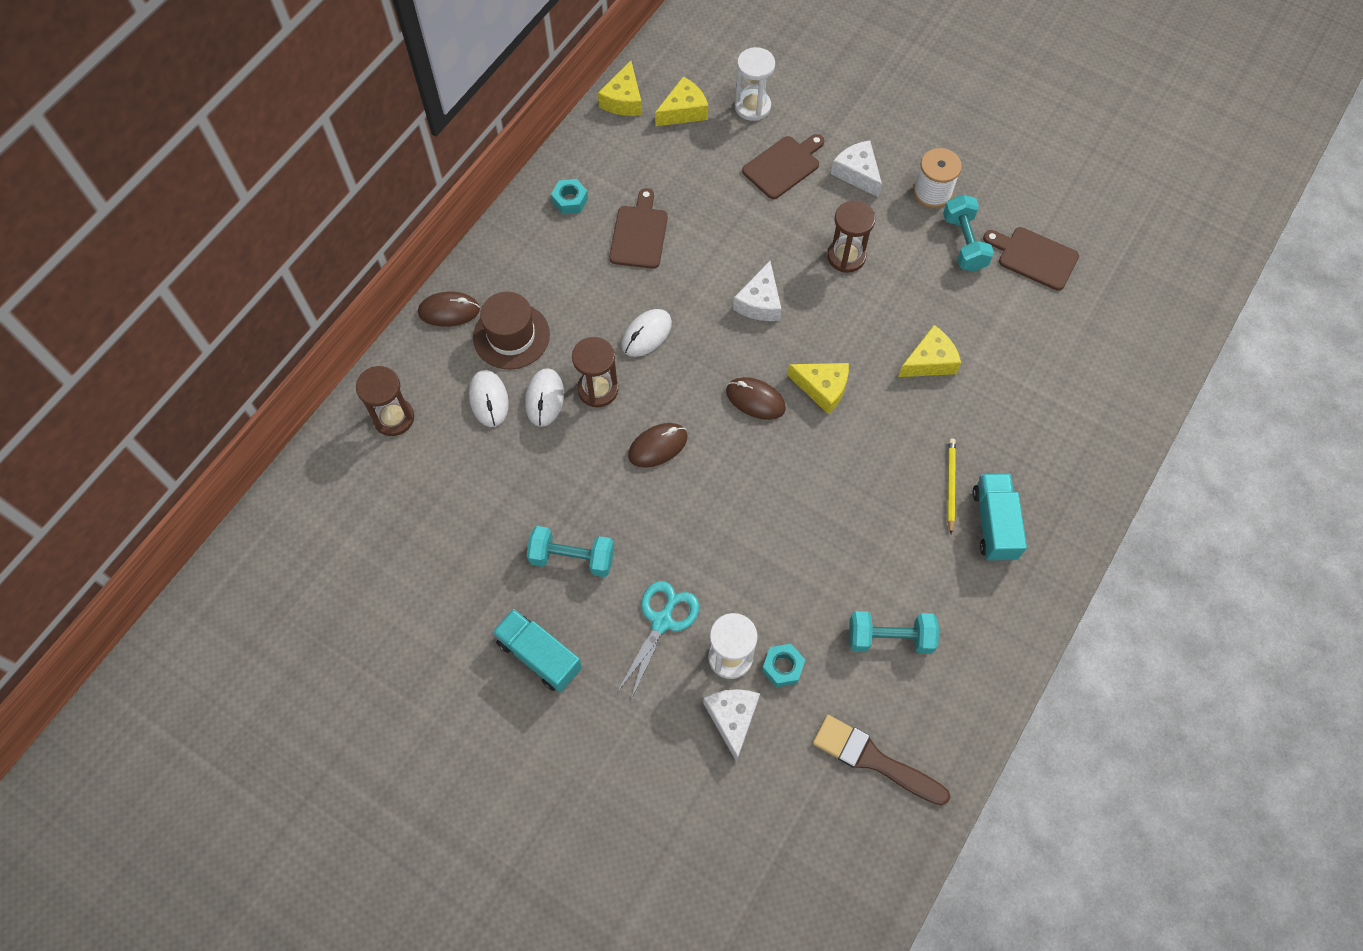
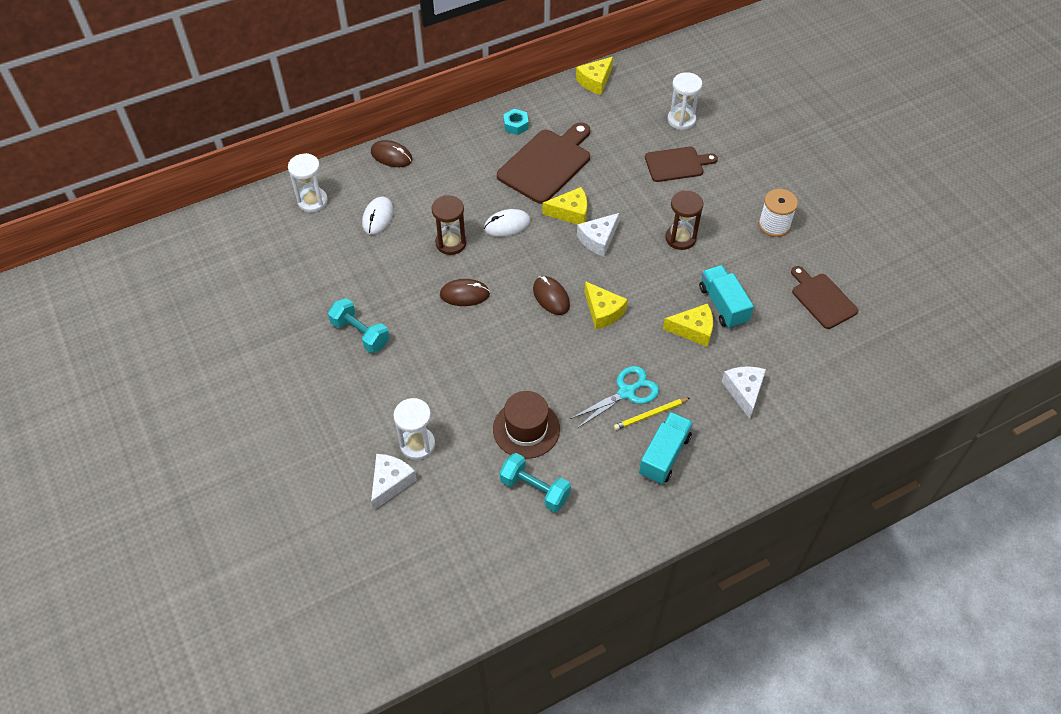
camera: 30 degrees right, 10 degrees down
brown hourglass [356,366,414,436] -> white hourglass [288,153,328,212]
brown hat [473,292,550,369] -> brown hat moved to [493,391,560,459]
turquoise truck [492,609,582,693] -> turquoise truck moved to [699,265,754,329]
white mouse [525,368,564,427] -> none
brown cutting board [609,188,668,269] -> brown cutting board [497,122,590,204], size x1.60
turquoise scissors [617,581,699,700] -> turquoise scissors moved to [570,366,659,428]
yellow cheese [655,77,708,126] -> yellow cheese moved to [542,187,587,224]
turquoise nut [762,644,805,687] -> none
brown brush [813,715,950,806] -> none
white cheese [831,140,882,198] -> white cheese moved to [722,366,766,419]
turquoise dumbbell [943,194,994,272] -> none
yellow pencil [948,438,956,534] -> yellow pencil turned 150 degrees counterclockwise [614,398,690,430]

